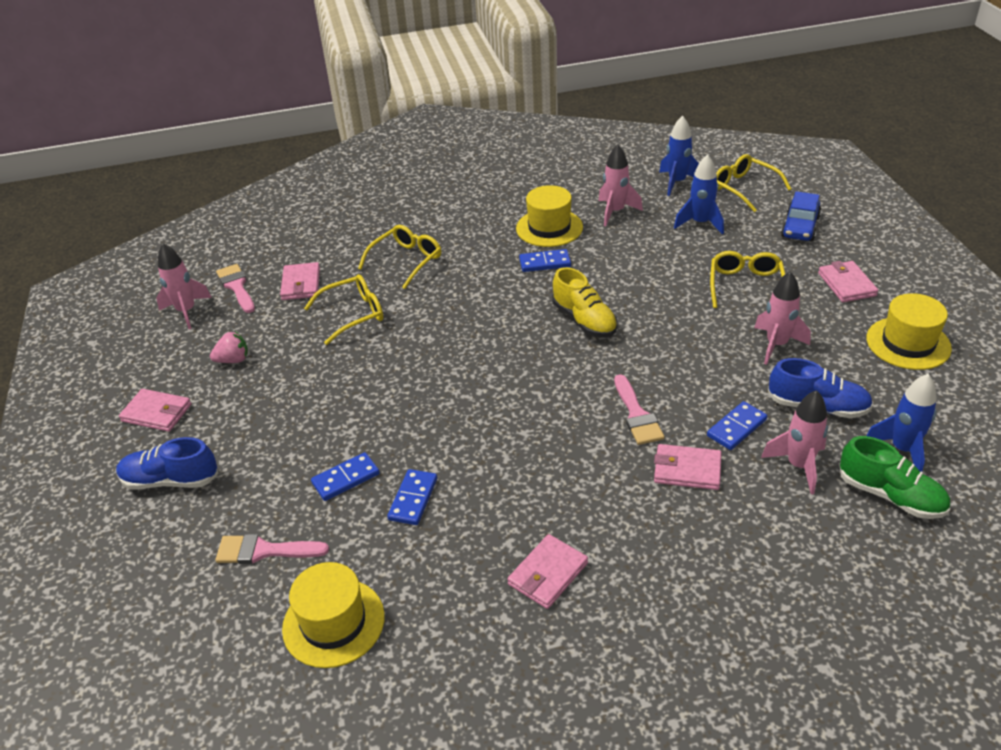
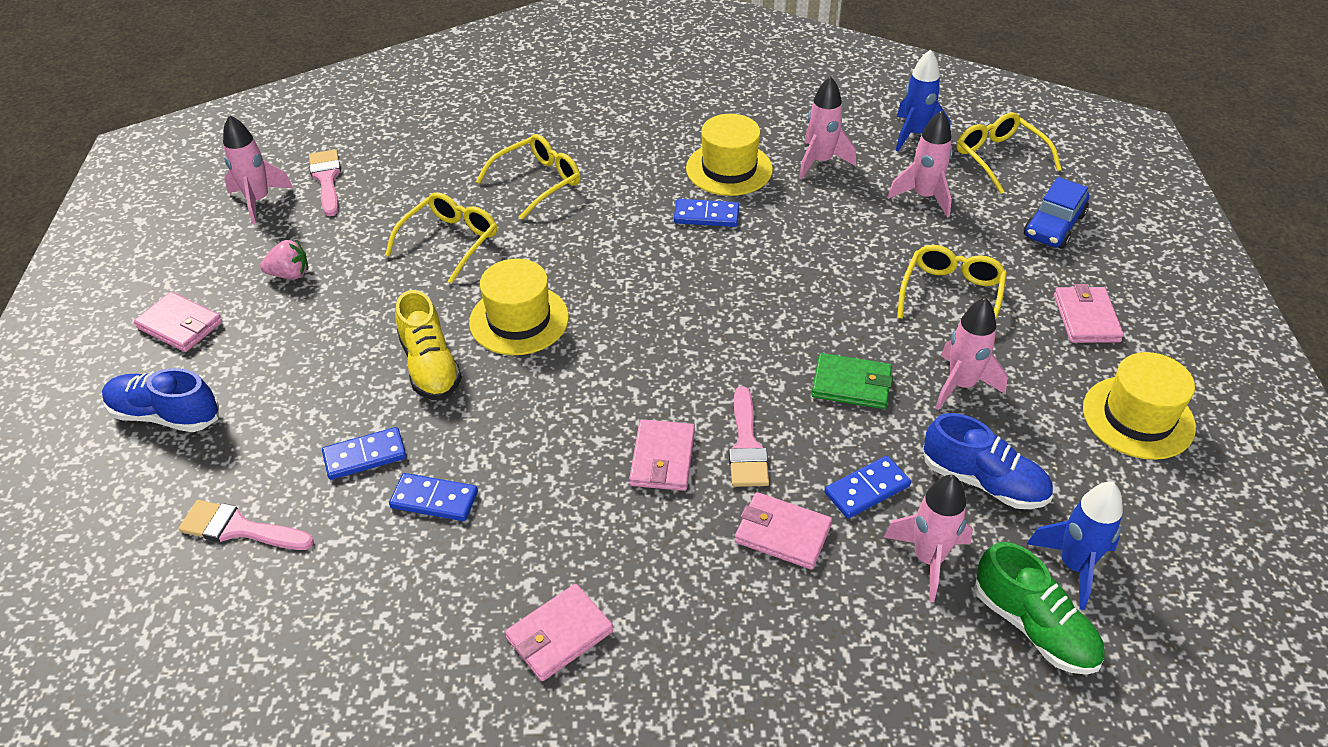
camera: 10 degrees right, 5 degrees up
pink wallet [280,262,320,300] -> pink wallet moved to [629,419,695,491]
yellow hat [282,562,385,668] -> yellow hat moved to [469,258,569,355]
yellow glasses [304,274,383,345] -> yellow glasses turned 45 degrees counterclockwise [385,192,497,284]
blue domino [387,469,437,525] -> blue domino turned 75 degrees clockwise [389,473,478,521]
yellow shoe [552,267,618,338] -> yellow shoe moved to [395,290,462,400]
blue rocket [674,154,724,235] -> pink rocket [888,110,953,218]
none -> green wallet [812,353,893,409]

